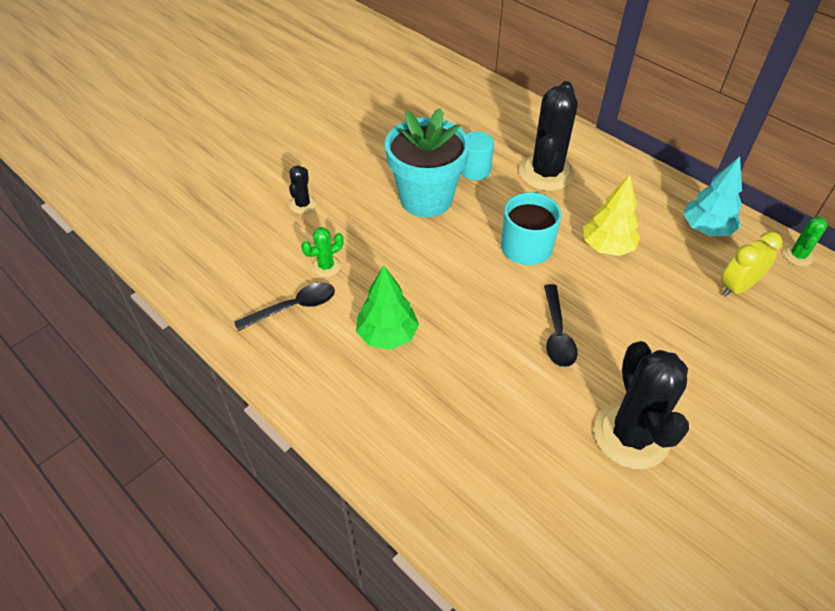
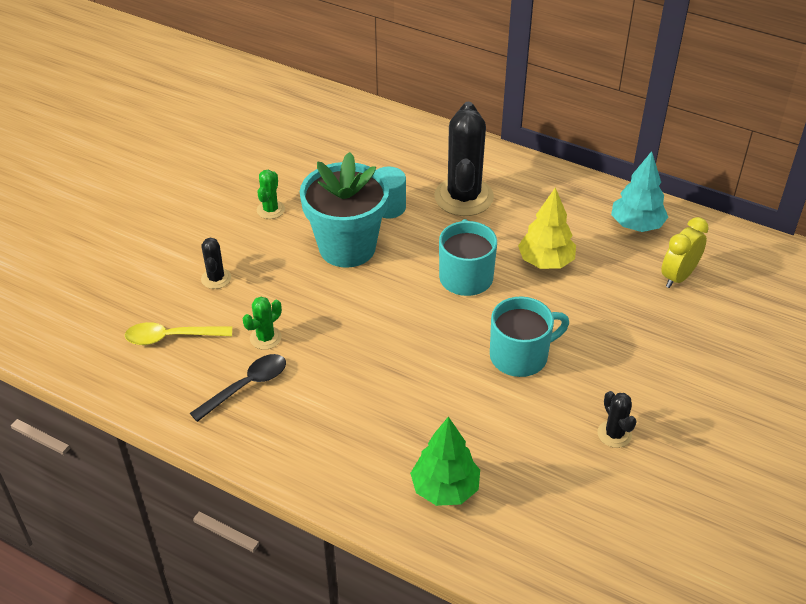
camera: 15 degrees left, 5 degrees down
green tree [356,265,419,350] -> green tree moved to [410,416,480,506]
black spoon [544,284,578,367] -> turquoise mug [490,297,569,377]
black cactus [594,341,689,469] -> black cactus [597,391,637,448], size x0.47
green cactus [783,216,828,266] -> green cactus moved to [257,170,285,219]
none -> yellow spoon [125,322,232,345]

